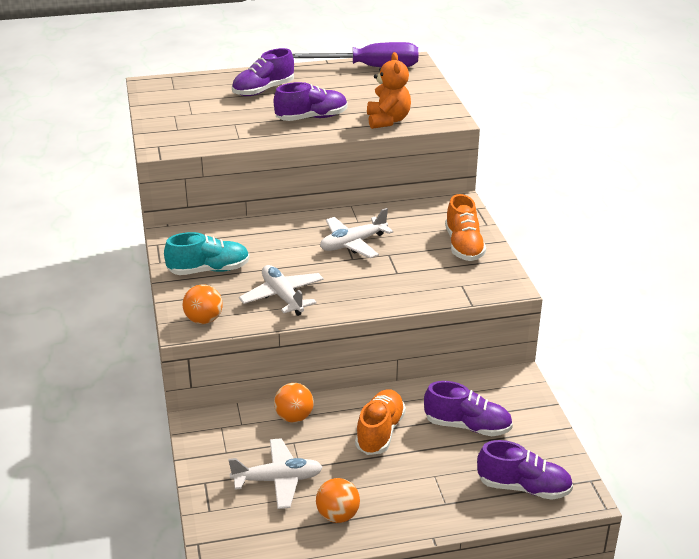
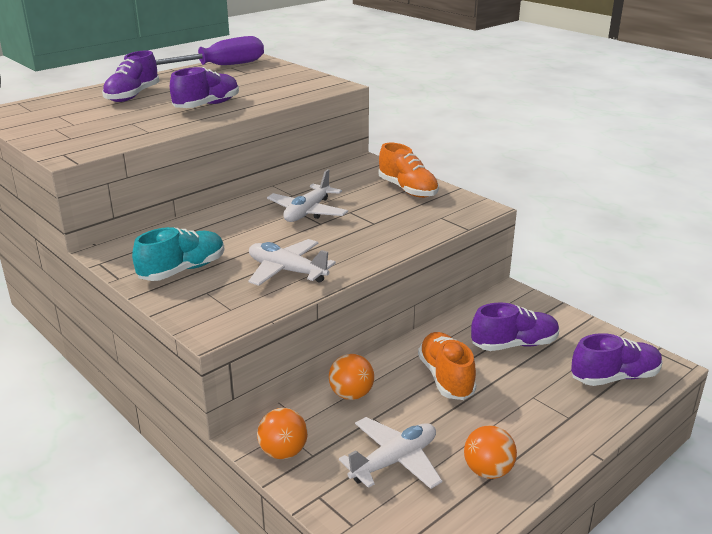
camera: 30 degrees left, 5 degrees down
orange ball [183,284,223,324] -> orange ball moved to [257,408,308,459]
orange teddy bear [367,52,411,129] -> none

